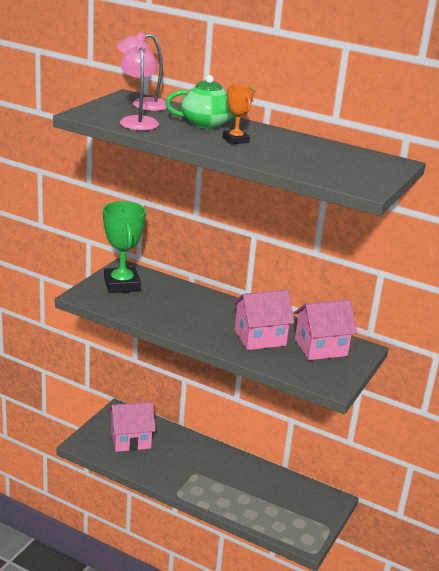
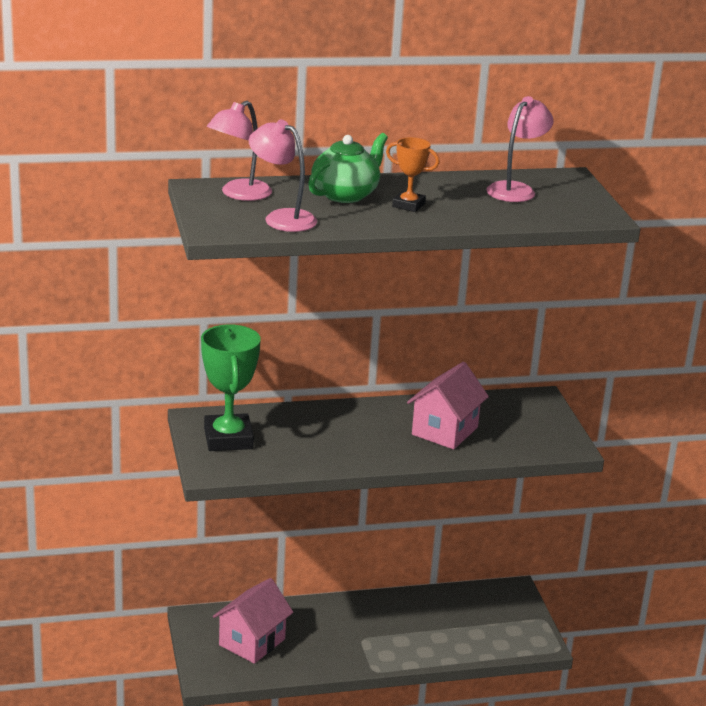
camera: 40 degrees left, 0 degrees up
green trophy [103,201,146,293] -> green trophy turned 45 degrees clockwise [201,324,261,451]
pink house [294,300,357,360] -> none
none -> pink lamp [486,96,554,202]

